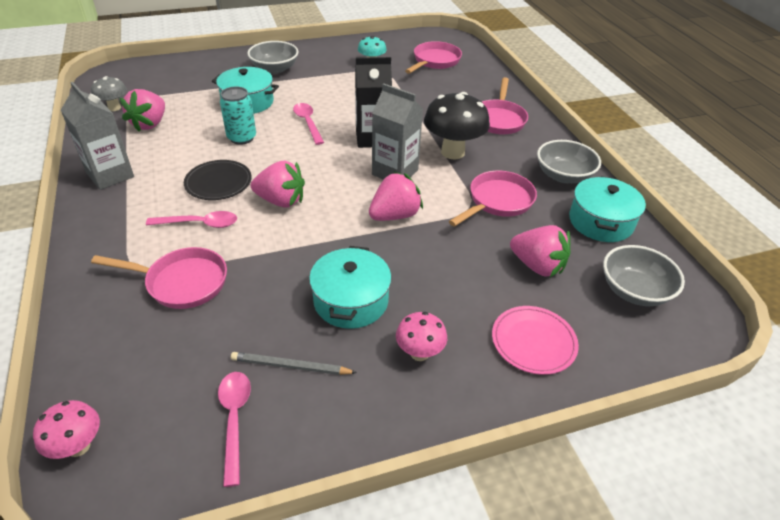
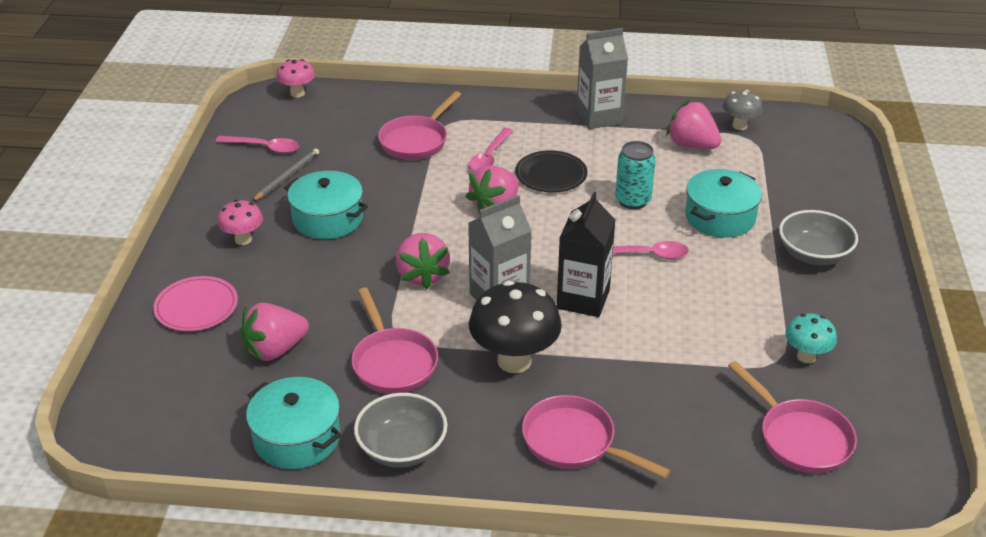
camera: 115 degrees right, 5 degrees down
grey bowl [603,245,685,306] -> none

